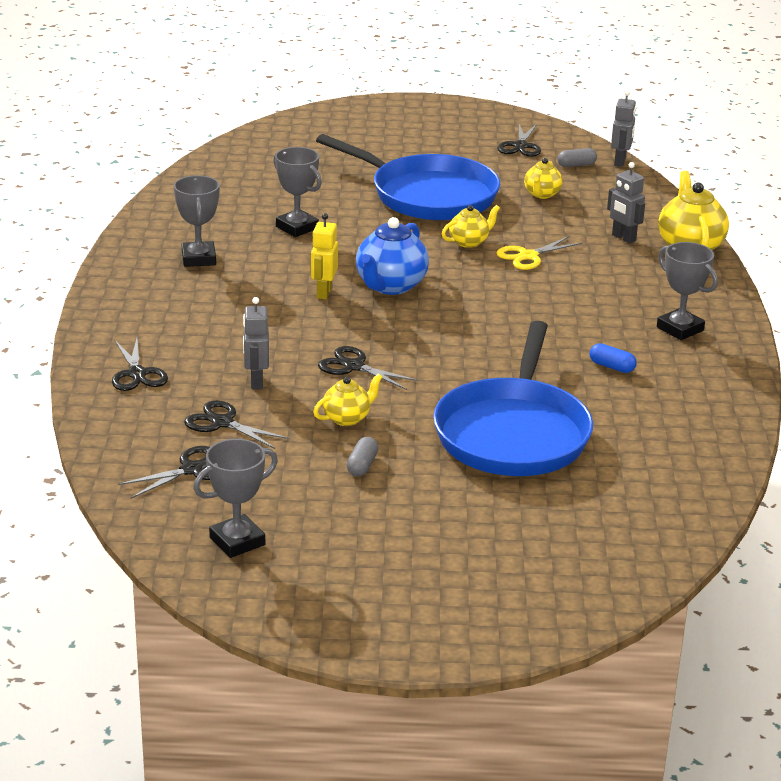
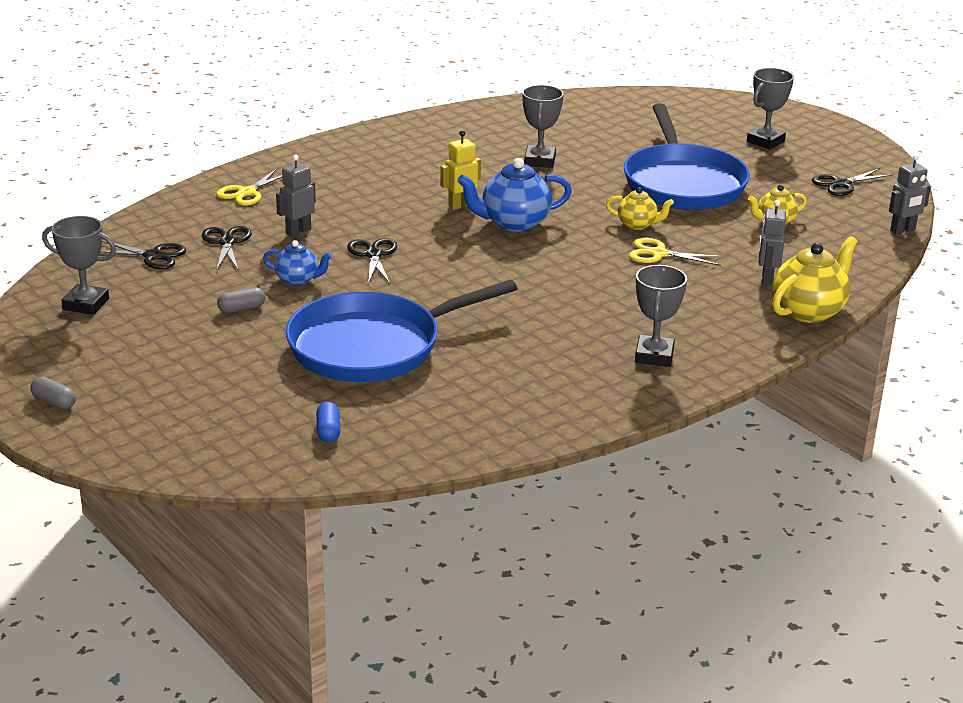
camera: 50 degrees right, 0 degrees up
black scissors [112,338,168,391] -> yellow scissors [216,169,282,206]
grey trophy [174,175,220,267] -> grey trophy moved to [747,68,794,150]
yellow teapot [313,373,383,426] -> blue teapot [263,240,332,286]
grey capsule [558,148,597,167] -> grey capsule moved to [30,377,76,409]
blue capsule [590,343,637,373] -> blue capsule moved to [316,402,341,443]

